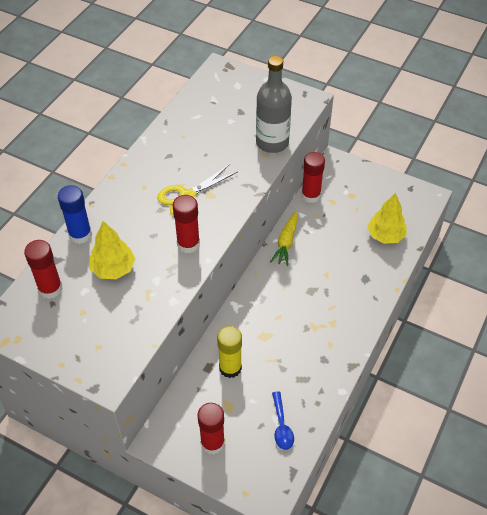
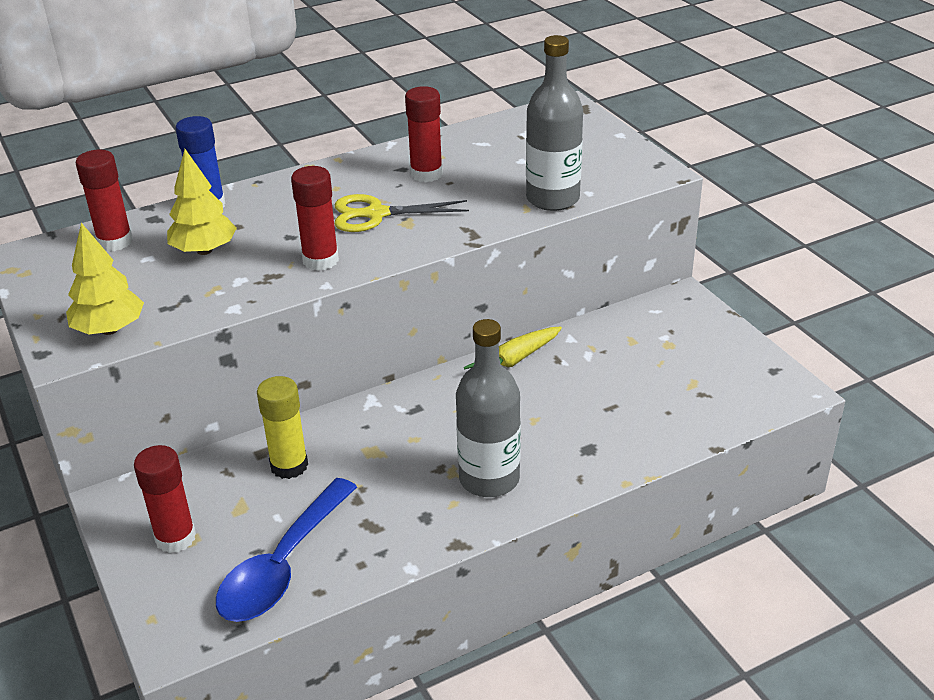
camera: 35 degrees right, 15 degrees down
blue spoon [272,391,294,450] -> blue spoon [216,478,357,622], size x1.91
red glue stick [301,152,325,203] -> red glue stick moved to [405,86,443,182]
yellow tree [367,193,407,244] -> yellow tree moved to [66,223,144,335]
none -> grey bottle [456,319,521,497]

